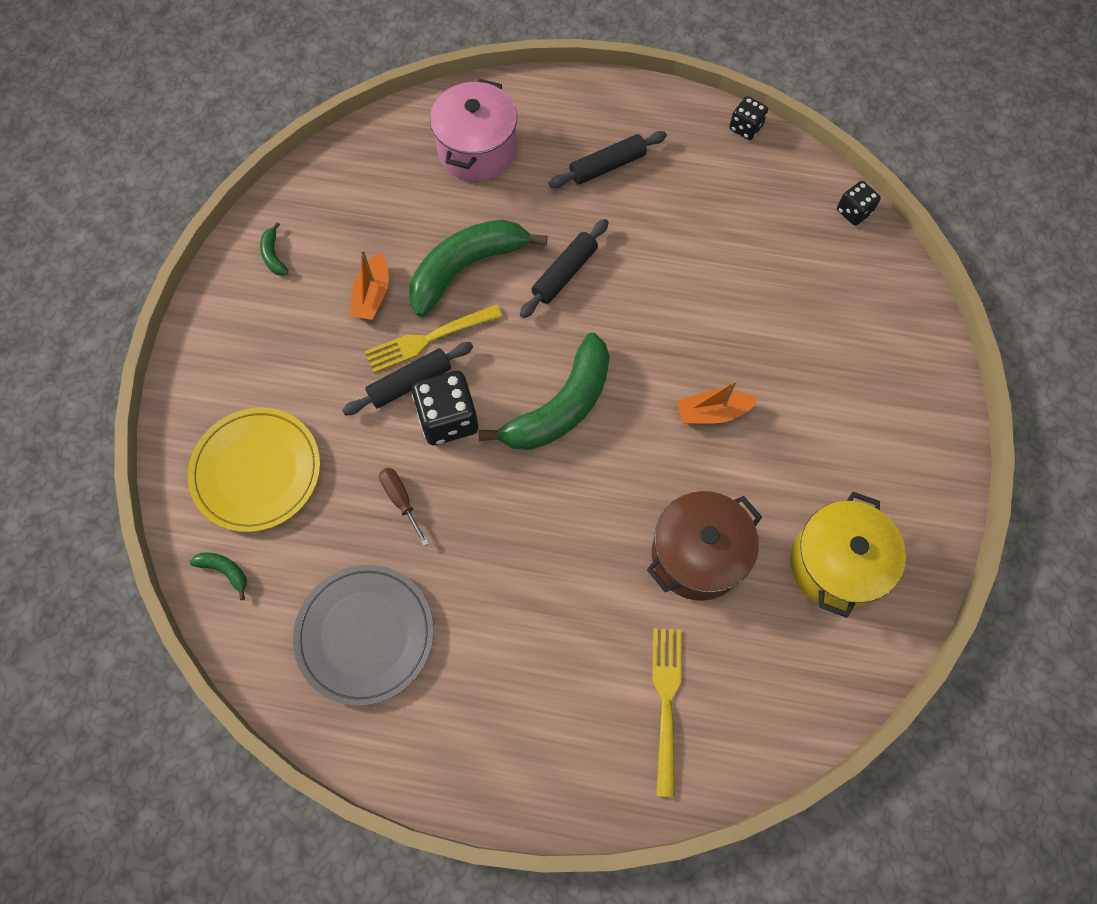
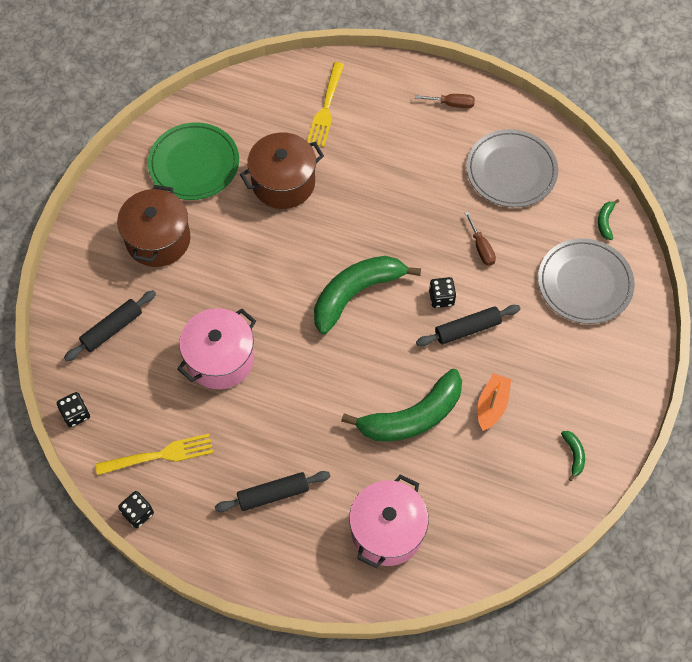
camera: 170 degrees left, 5 degrees down
yellow plate [188,408,320,532] -> grey plate [538,238,635,324]
green banana [190,553,247,600] -> green banana turned 60 degrees clockwise [598,199,619,240]
yellow fork [365,304,503,373] -> yellow fork moved to [95,434,213,475]
black dice [412,371,478,445] -> black dice [429,277,456,308], size x0.58
black rolling pin [520,219,609,318] -> black rolling pin moved to [64,290,156,361]
orange boat [677,380,758,424] -> none
yellow pot [790,492,906,618] -> green plate [148,122,239,200]
none -> brown pot [117,185,191,267]
none -> pink pot [177,308,256,389]
none -> brown screwdriver [415,94,475,108]

